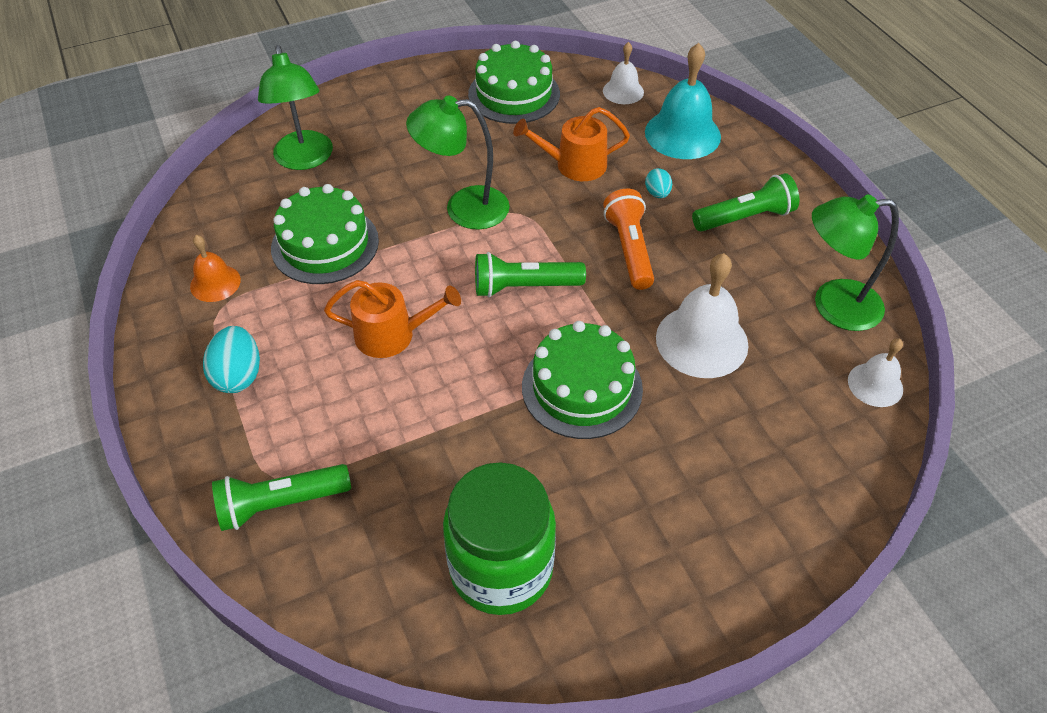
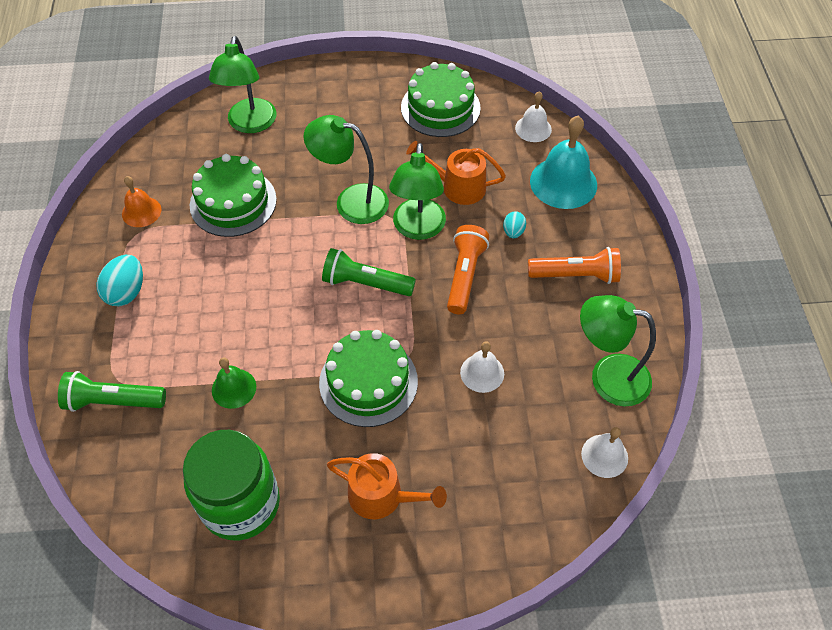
camera: 20 degrees right, 5 degrees up
orange watering can [324,280,461,358] -> orange watering can moved to [327,453,447,519]
white bell [656,253,749,378] -> white bell [460,341,504,393], size x0.57
green flashlight [692,173,799,232] -> orange flashlight [528,247,621,284]
none -> green bell [212,357,256,409]
none -> green lamp [389,143,446,240]

